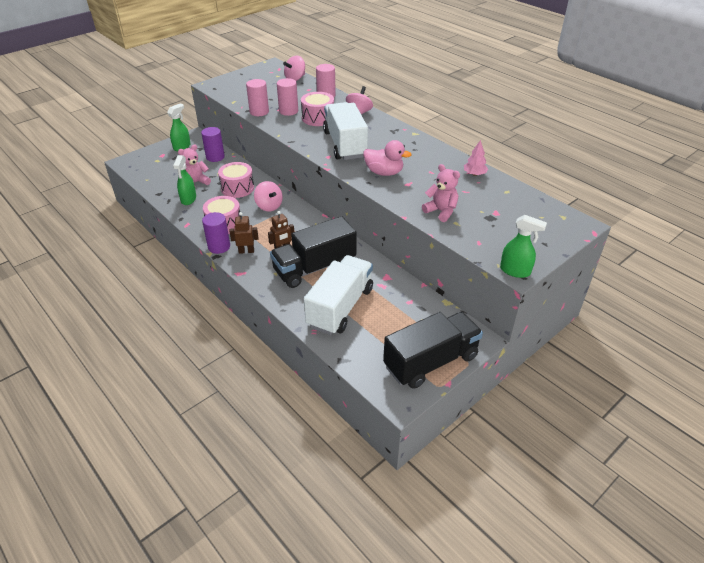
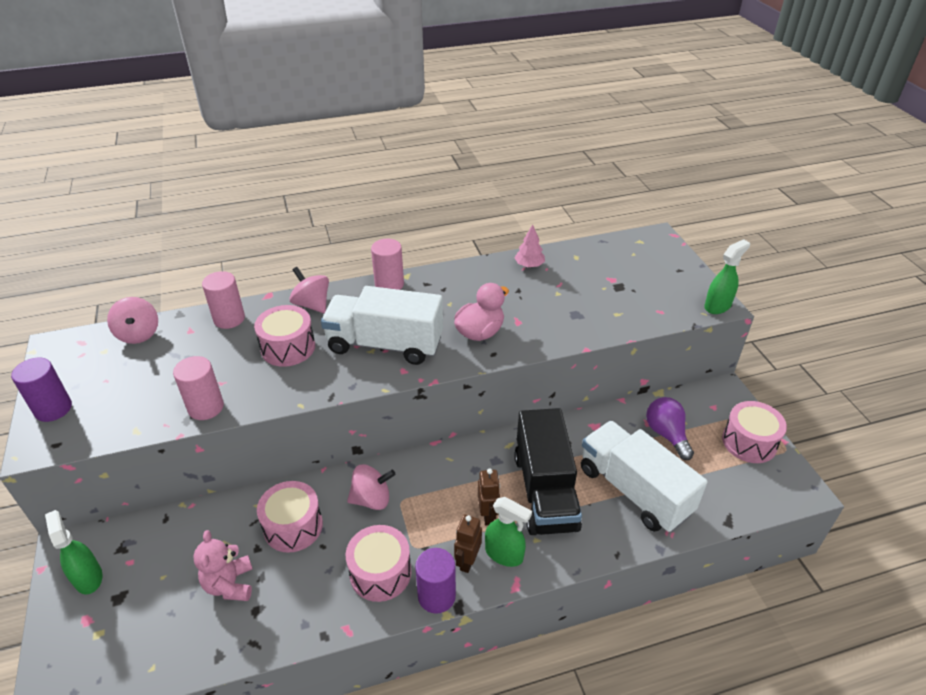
camera: 65 degrees left, 0 degrees up
green spray bottle [173,155,196,205] -> green spray bottle moved to [485,497,532,567]
purple cylinder [201,127,225,162] -> purple cylinder moved to [11,358,72,422]
pink cylinder [277,78,298,116] -> pink cylinder moved to [371,239,404,290]
black truck [383,312,483,389] -> pink drum [722,401,787,463]
pink teddy bear [422,164,460,222] -> none
none -> purple light bulb [646,397,694,460]

